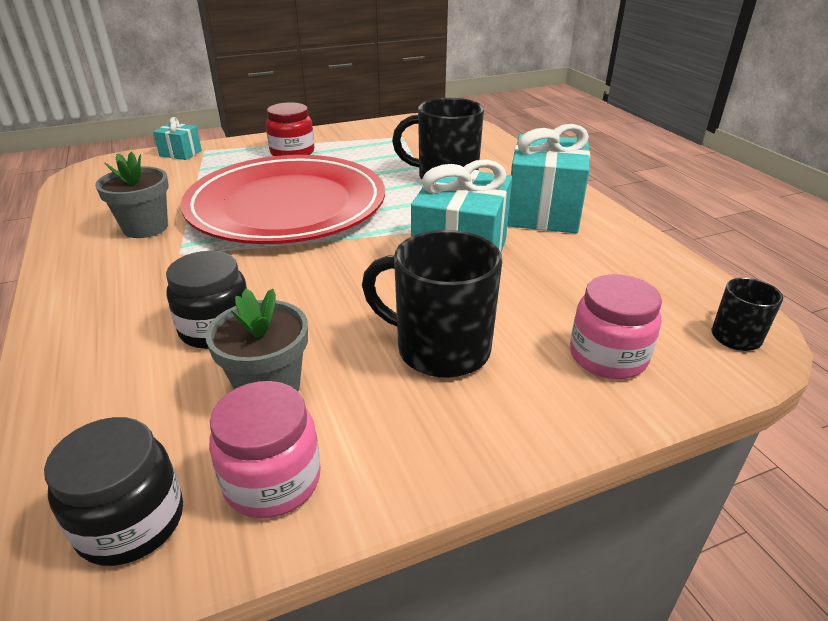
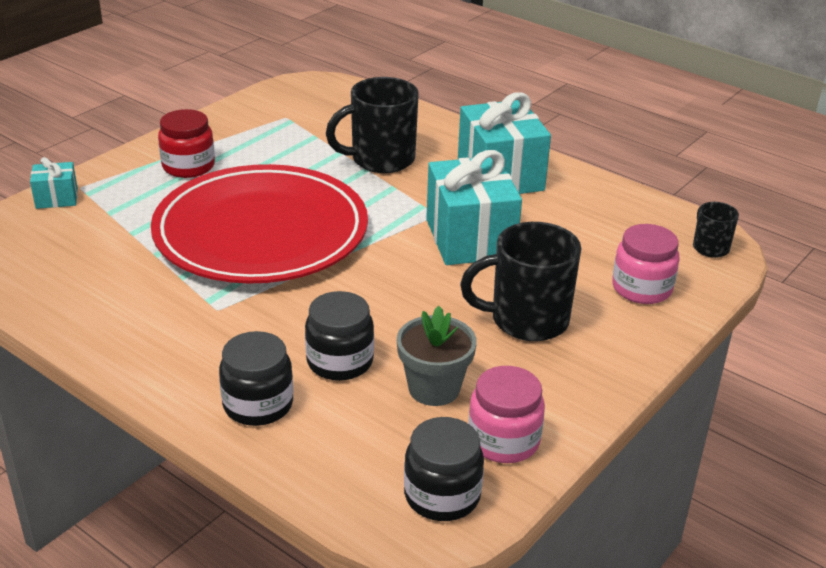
camera: 30 degrees left, 0 degrees up
grey flower pot [95,152,169,238] -> none
none -> black jar [219,331,293,426]

